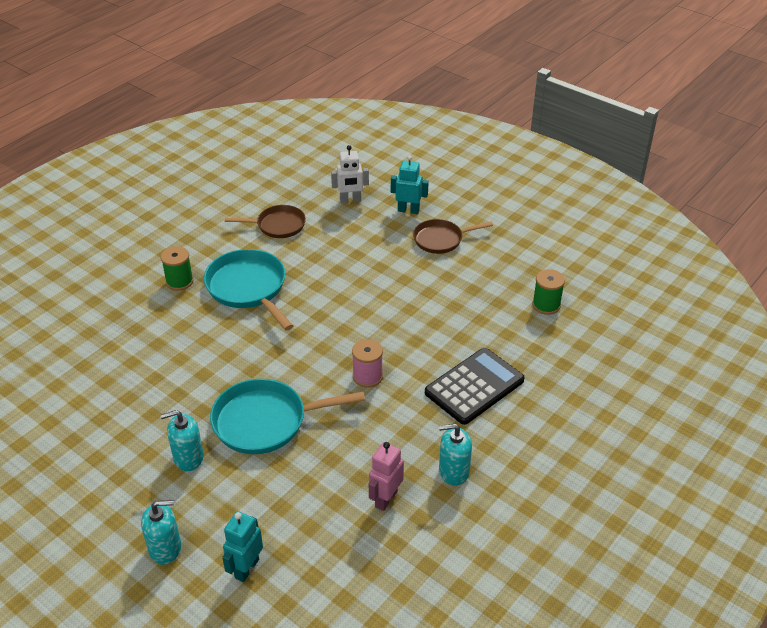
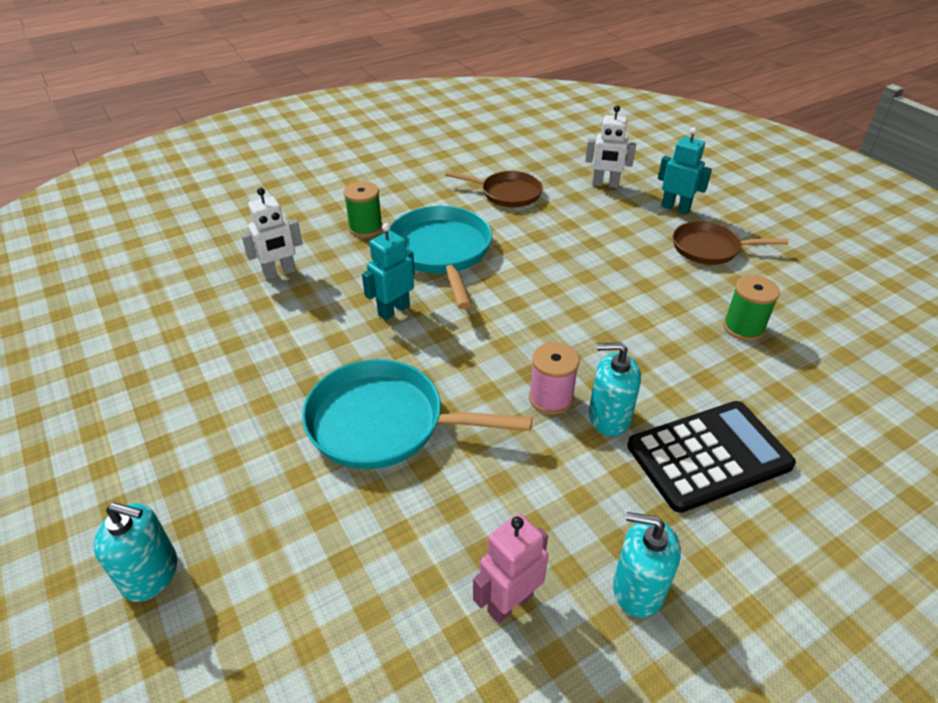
camera: 20 degrees right, 0 degrees up
turquoise soap dispenser [160,410,204,471] -> turquoise soap dispenser moved to [589,342,641,436]
turquoise robot [222,511,263,582] -> turquoise robot moved to [362,223,415,320]
green spool [532,269,565,315] -> green spool moved to [723,275,780,341]
none -> white robot [241,188,302,280]

